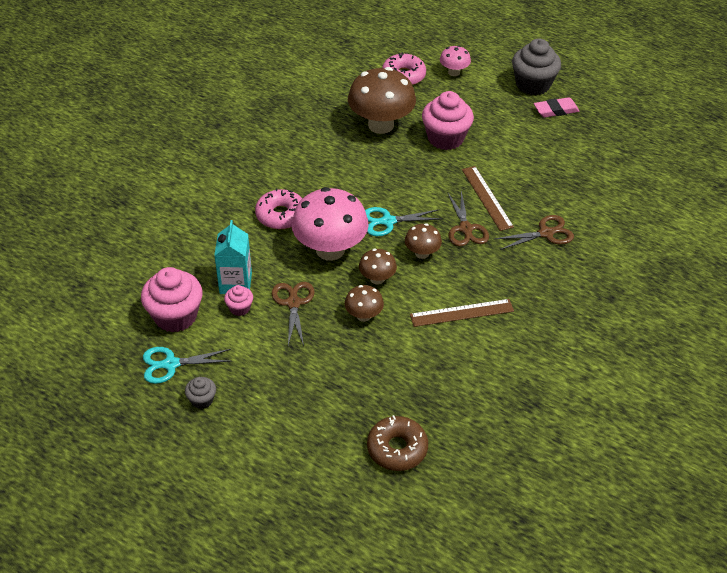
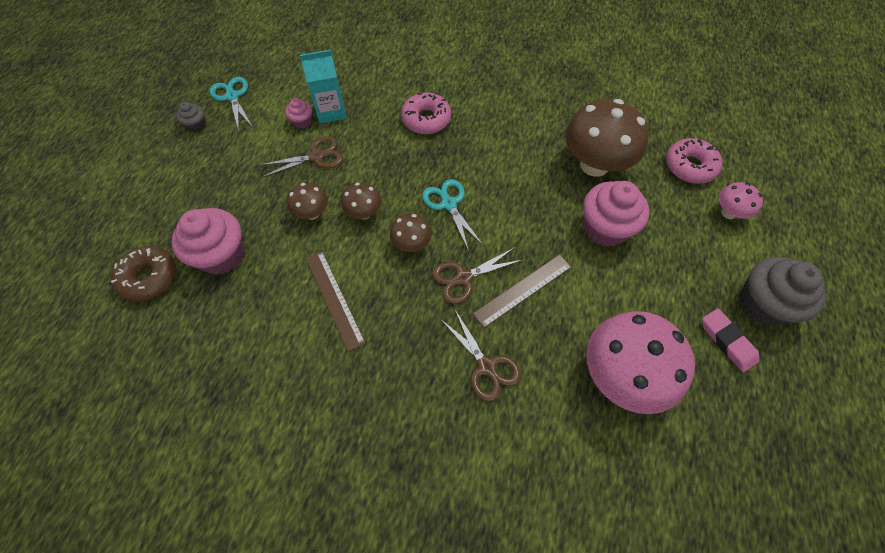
camera: 75 degrees right, 15 degrees up
pink cupcake [141,267,203,332] -> pink cupcake moved to [171,208,244,275]
pink mushroom [292,187,369,261] -> pink mushroom moved to [586,311,695,414]

